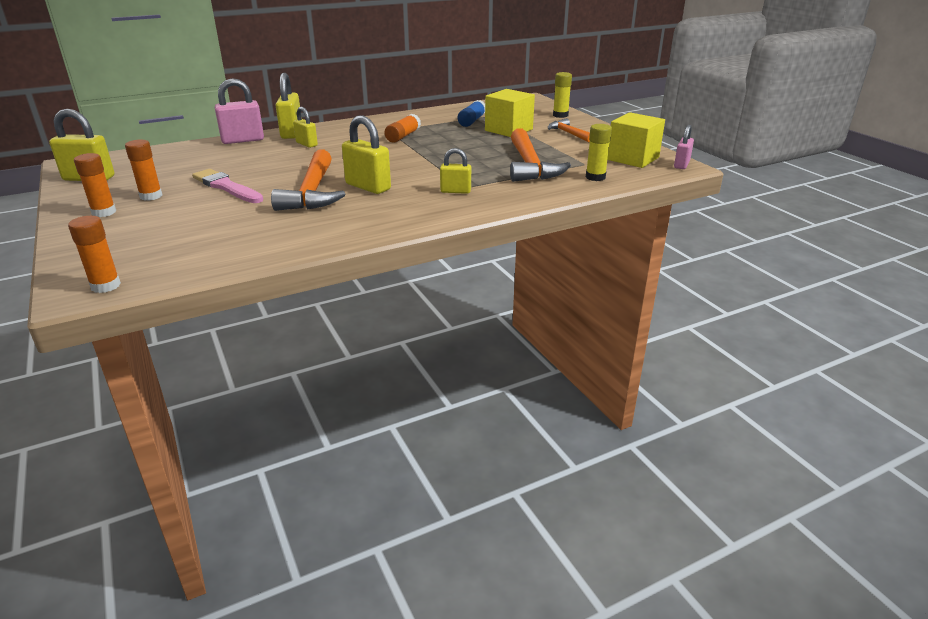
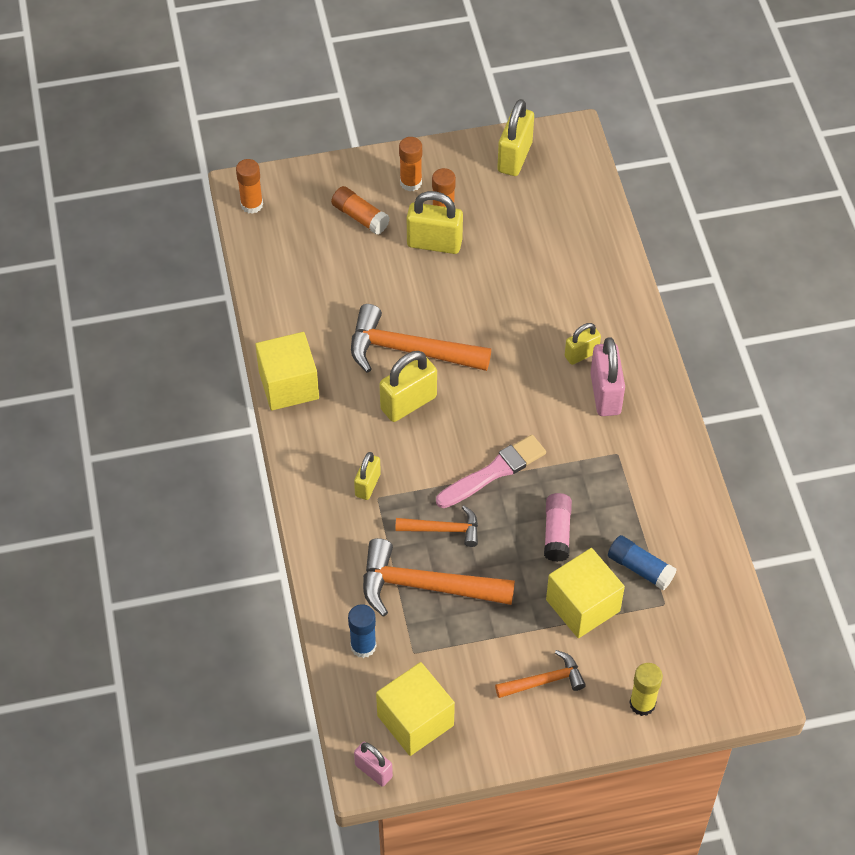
camera: 105 degrees right, 25 degrees up
pink brush [192,169,263,203] -> pink brush moved to [436,435,546,508]
pink padlock [215,78,264,144] -> pink padlock moved to [590,337,625,416]
yellow padlock [275,73,302,139] -> yellow padlock moved to [407,191,463,254]
orange glue stick [385,114,421,143] -> orange glue stick moved to [331,186,390,235]
yellow glue stick [586,124,612,181] -> blue glue stick [348,604,377,658]
none -> yellow cube [255,332,319,411]
none -> orange hammer [395,506,478,547]
none -> pink glue stick [544,493,572,562]

